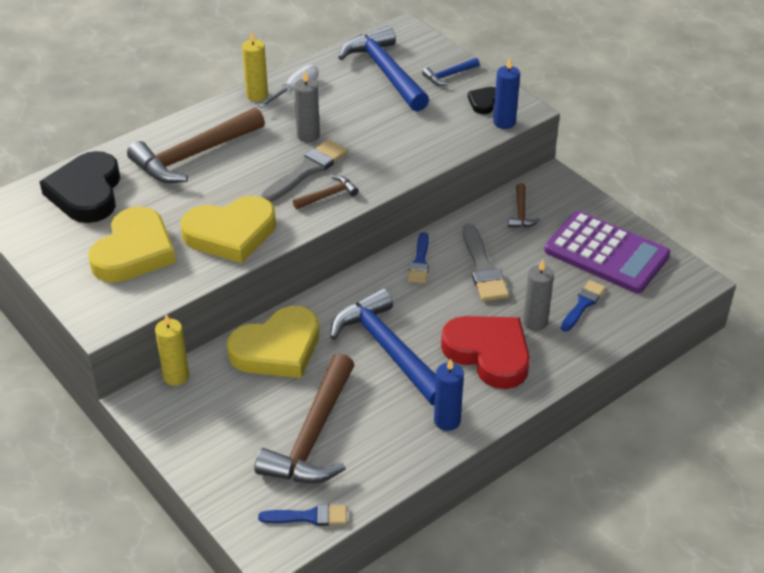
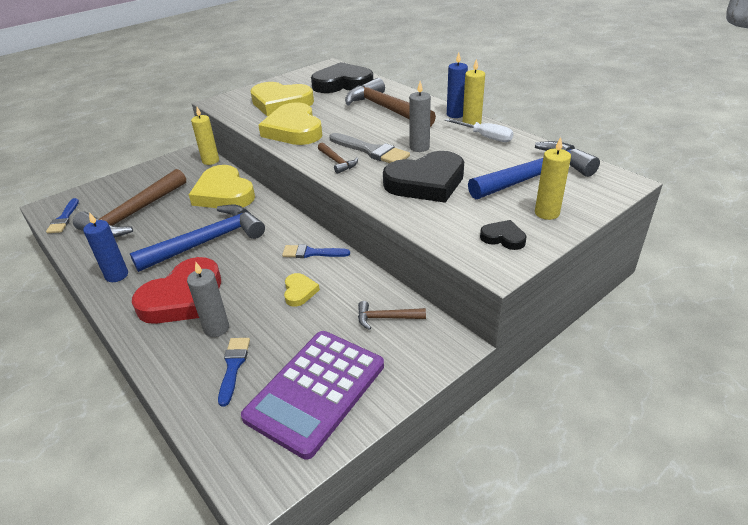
camera: 90 degrees right, 5 degrees down
brown hammer [255,353,355,483] -> brown hammer turned 75 degrees counterclockwise [73,169,186,238]
blue hammer [422,58,480,85] -> yellow candle [535,137,571,220]
grey brush [463,224,509,301] -> yellow heart [284,273,320,307]
blue candle [493,58,520,129] -> blue candle moved to [447,52,468,118]
blue brush [561,280,606,331] -> blue brush turned 120 degrees counterclockwise [218,338,250,407]
none -> black heart [383,151,464,203]

